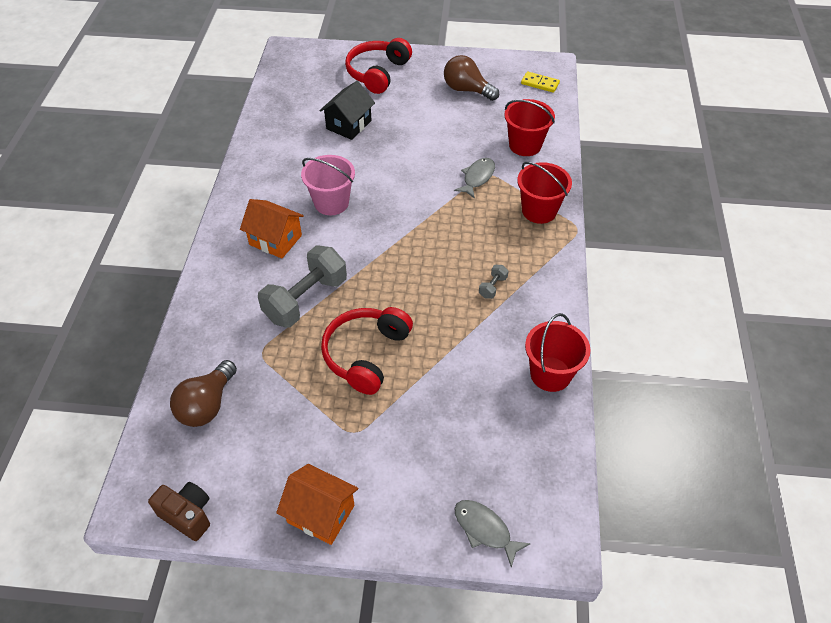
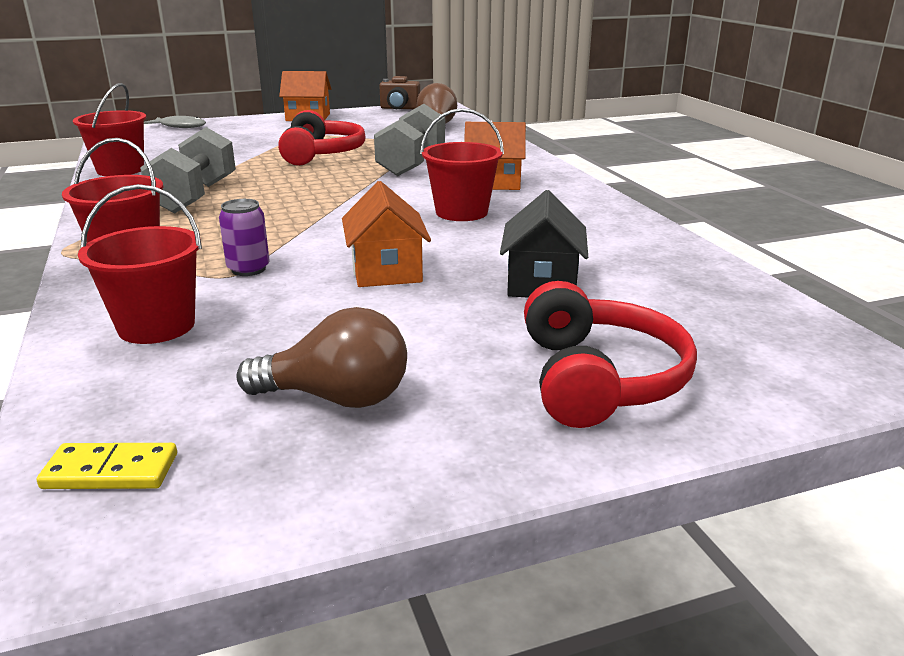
camera: 155 degrees right, 25 degrees down
pink bucket [301,155,355,215] -> red bucket [420,108,504,221]
grey fish [454,158,495,199] -> purple can [219,199,270,276]
grey dumbbell [479,265,508,299] -> grey dumbbell [140,127,236,214], size x2.41
none -> orange house [342,181,431,287]

